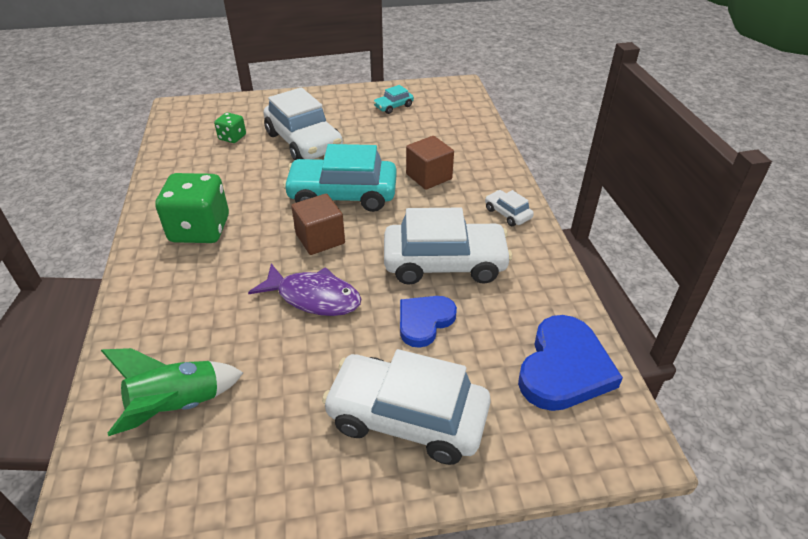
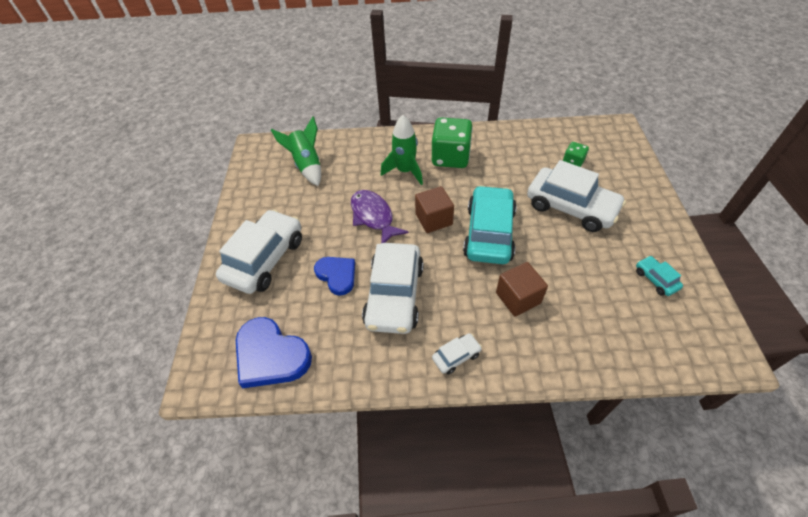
camera: 100 degrees right, 10 degrees up
purple fish [248,264,361,316] -> purple fish turned 120 degrees clockwise [351,190,409,243]
white car [264,87,343,160] -> white car turned 120 degrees counterclockwise [527,160,626,232]
none -> green rocket [381,115,423,185]

